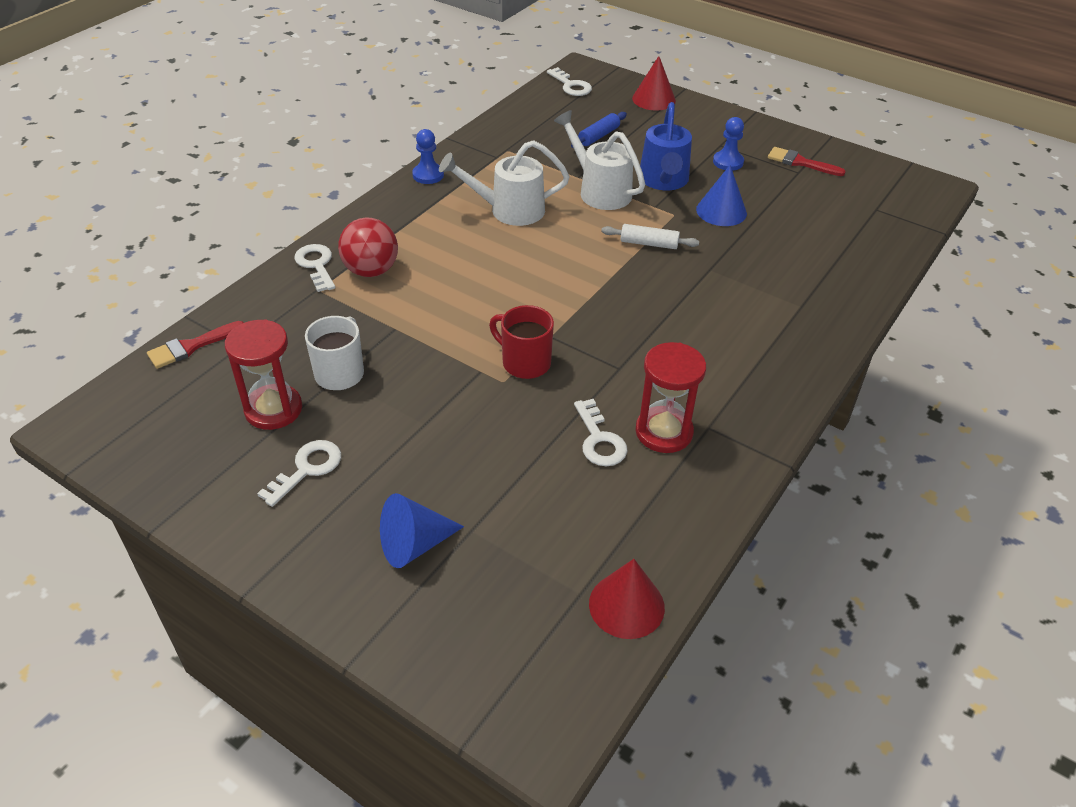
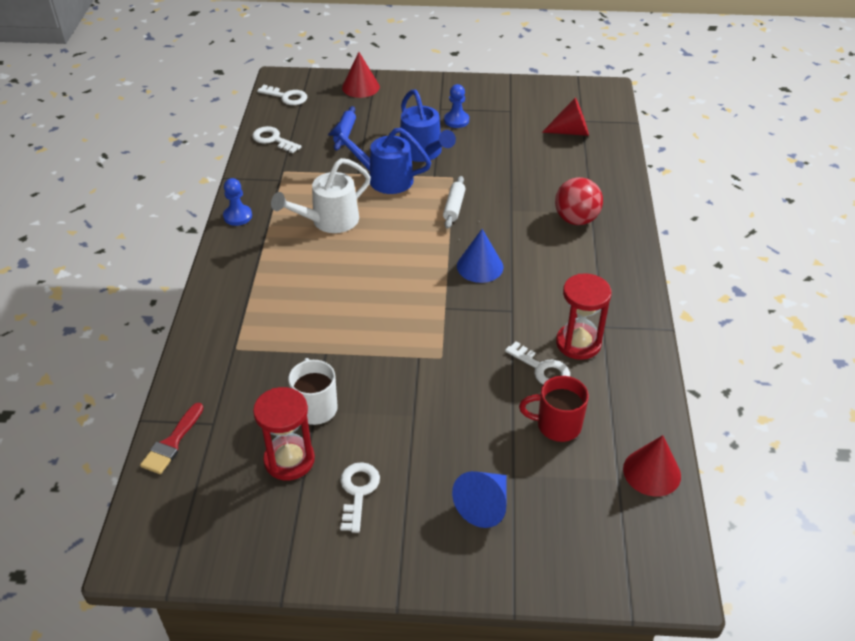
camera: 30 degrees left, 0 degrees up
white key [294,244,335,292] -> white key moved to [252,126,301,153]
red ball [338,217,398,277] -> red ball moved to [555,177,603,225]
red mug [489,305,554,379] -> red mug moved to [519,376,589,442]
white watering can [554,110,645,210] -> blue watering can [328,122,431,194]
white rolling pin [601,224,699,249] -> white rolling pin turned 60 degrees counterclockwise [443,176,465,229]
blue cone [696,165,747,226] -> blue cone moved to [457,229,504,283]
red brush [768,147,846,176] -> none
none -> red cone [542,98,589,136]

